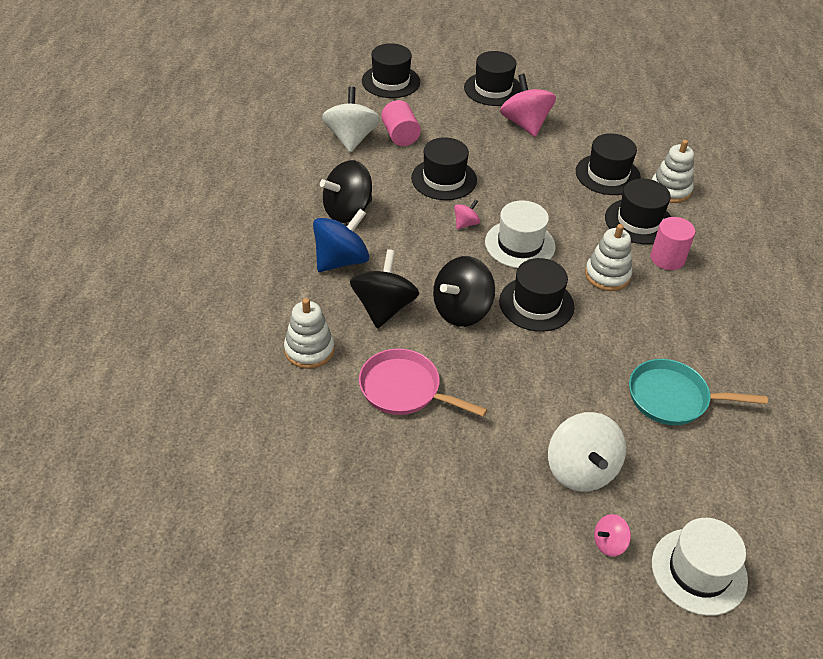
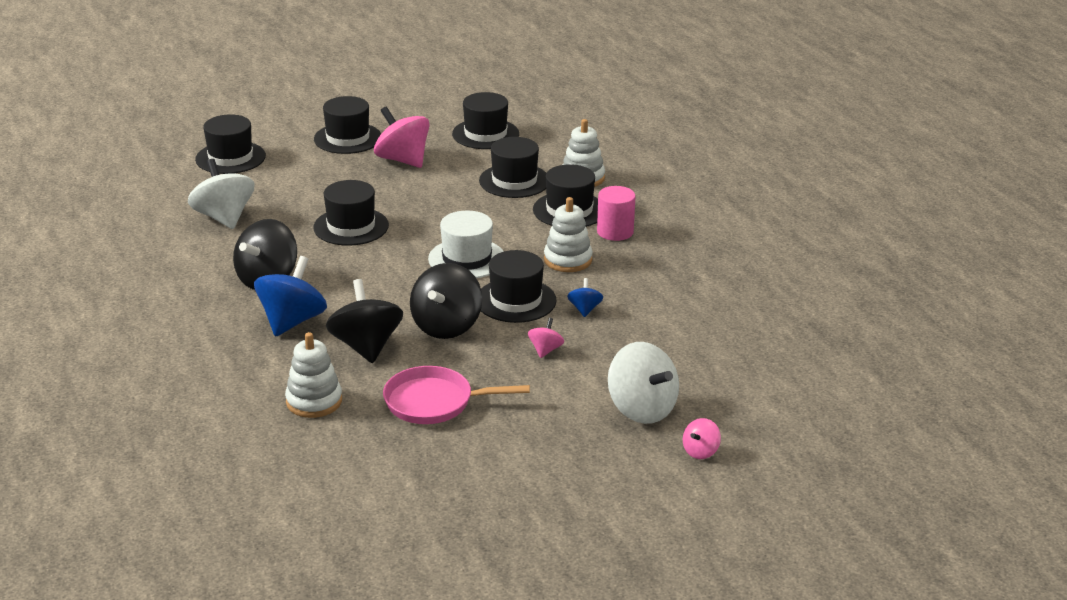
camera: 25 degrees left, 15 degrees down
pink cylinder [381,100,421,146] -> none
pink spinning top [454,199,480,229] -> pink spinning top moved to [528,318,564,358]
turquoise pan [629,359,768,425] -> none
white hat [652,518,748,616] -> none
none -> black hat [452,92,519,149]
none -> blue spinning top [567,278,603,317]

